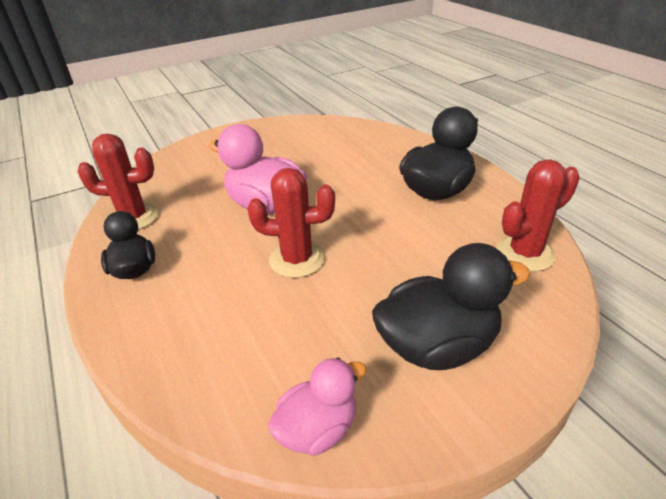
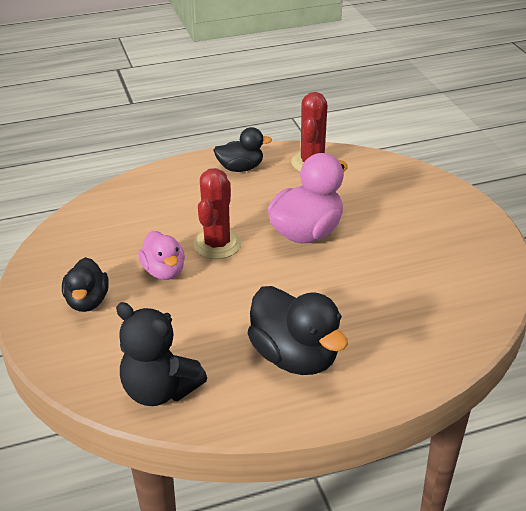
camera: 100 degrees right, 0 degrees up
pink duck [268,358,367,456] -> pink duck moved to [138,231,185,280]
black duck [372,243,530,370] -> black duck [62,257,109,312], size x0.62
red cactus [496,159,580,272] -> black teddy bear [116,302,207,406]

